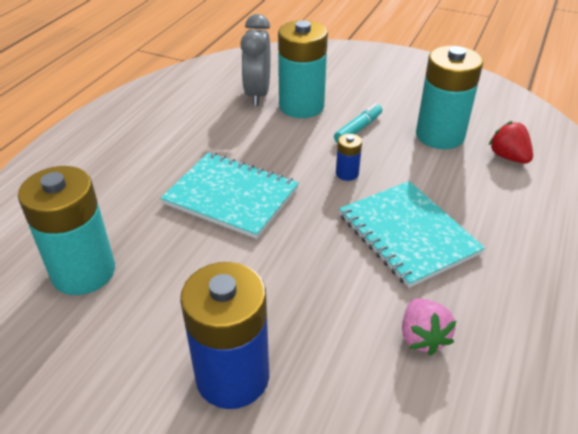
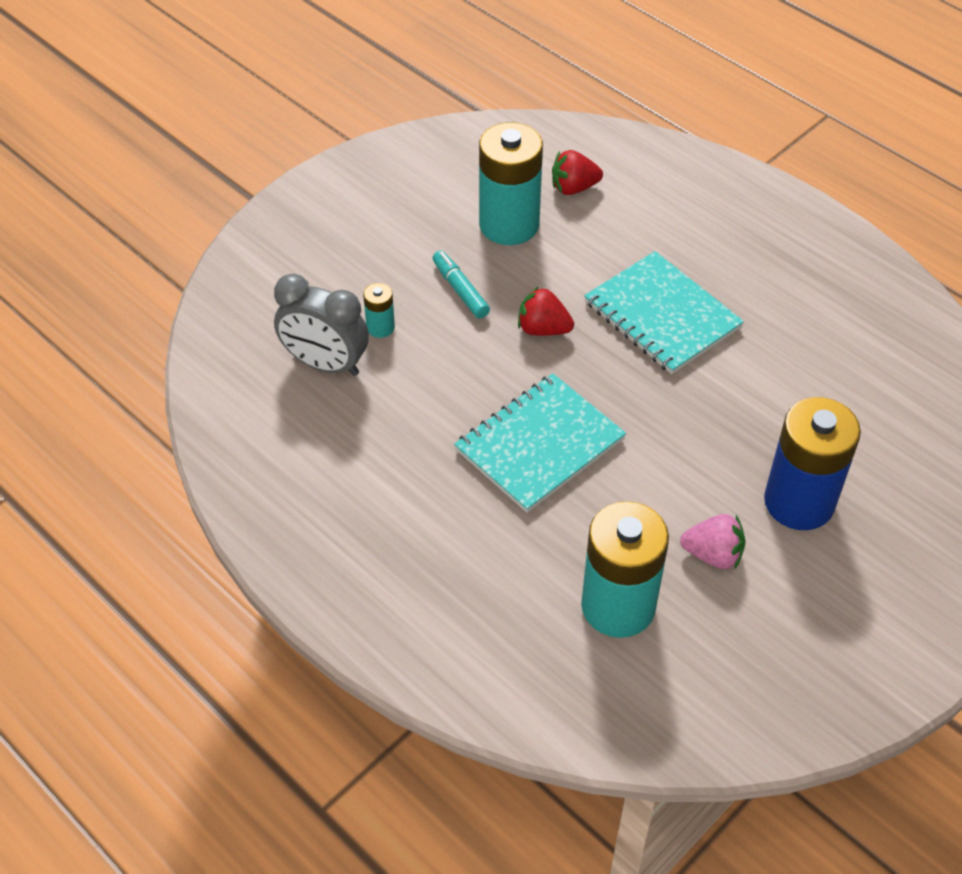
camera: 70 degrees left, 10 degrees up
turquoise battery [278,20,328,118] -> turquoise battery [363,283,395,338], size x0.44
blue battery [336,134,362,181] -> red strawberry [518,286,574,336]
turquoise notebook [339,181,485,288] -> turquoise notebook turned 60 degrees clockwise [584,251,744,374]
pink strawberry [402,298,456,356] -> pink strawberry moved to [680,514,745,569]

